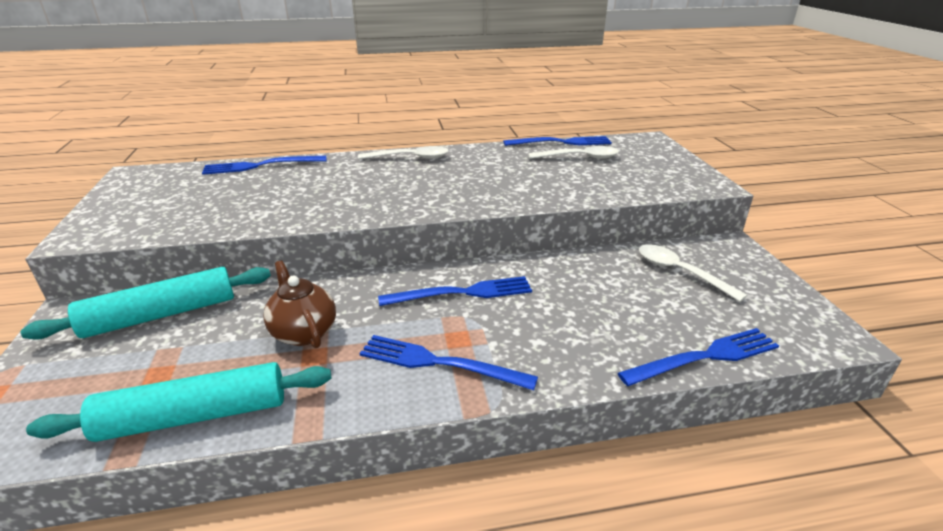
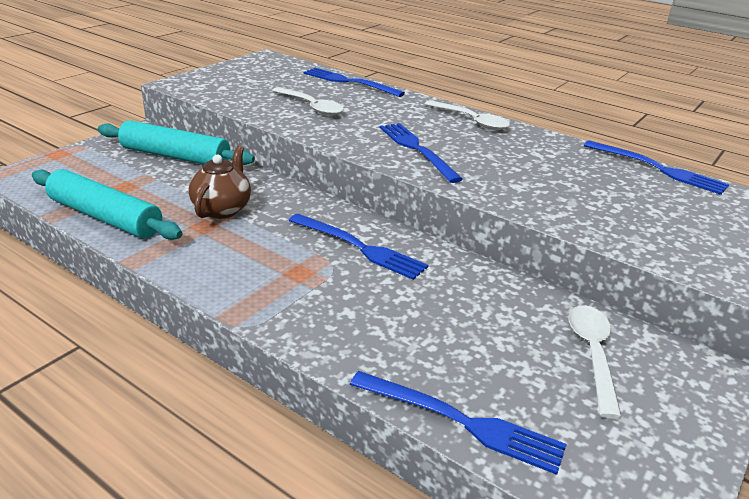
camera: 45 degrees right, 0 degrees up
blue fork [359,335,538,390] -> blue fork moved to [380,123,463,183]
white spoon [528,146,619,159] -> white spoon moved to [272,87,344,116]

